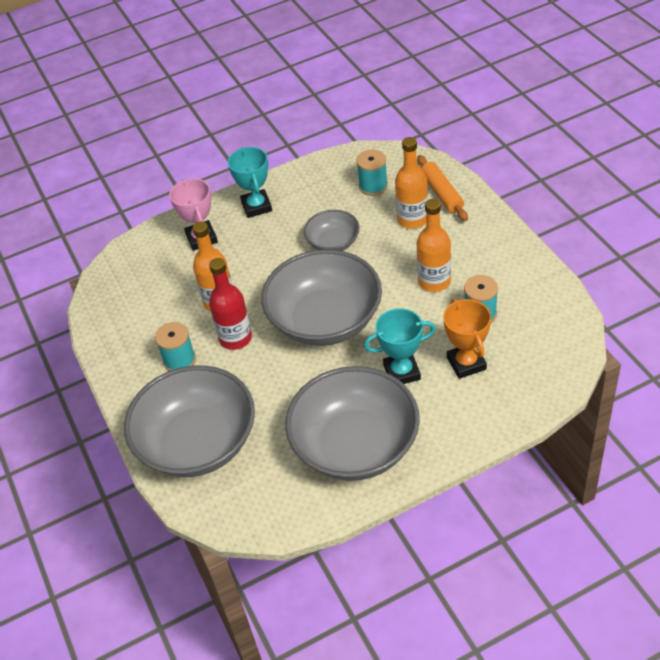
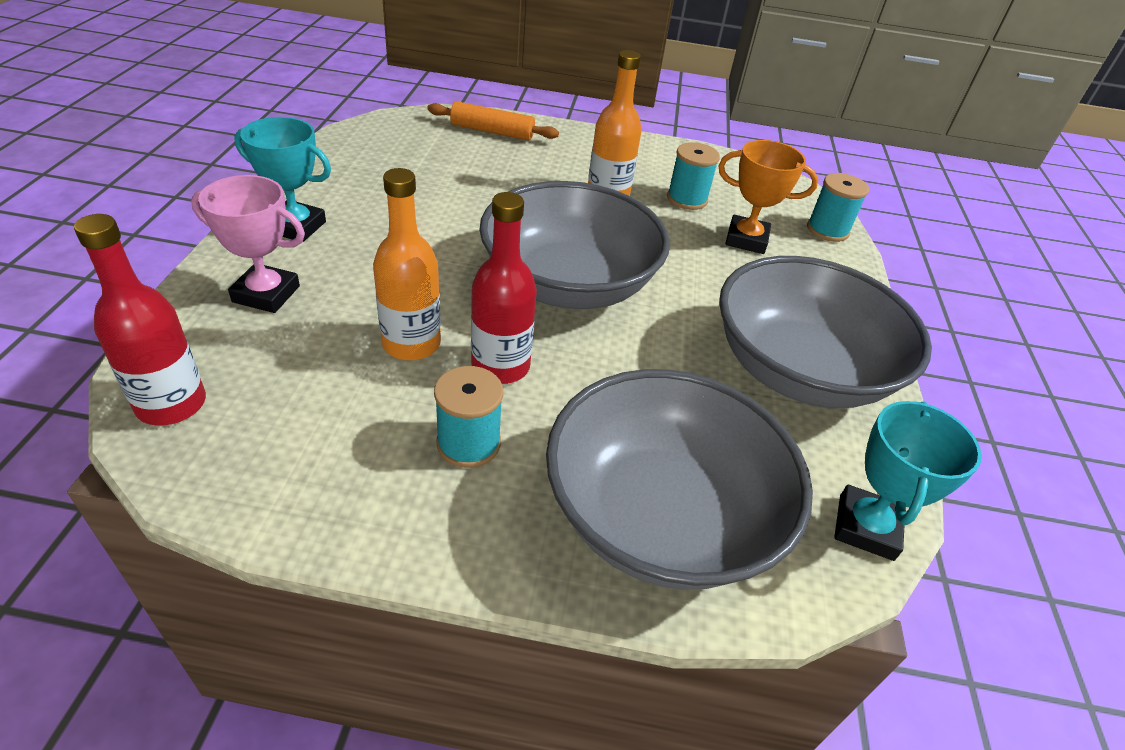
camera: 65 degrees left, 5 degrees down
grey bowl [304,210,360,251] -> none
turquoise spool [356,150,388,196] -> turquoise spool moved to [807,173,869,242]
turquoise trophy [364,308,436,384] -> turquoise trophy moved to [834,401,982,561]
orange bottle [395,137,428,229] -> none
none -> red bottle [74,214,206,426]

